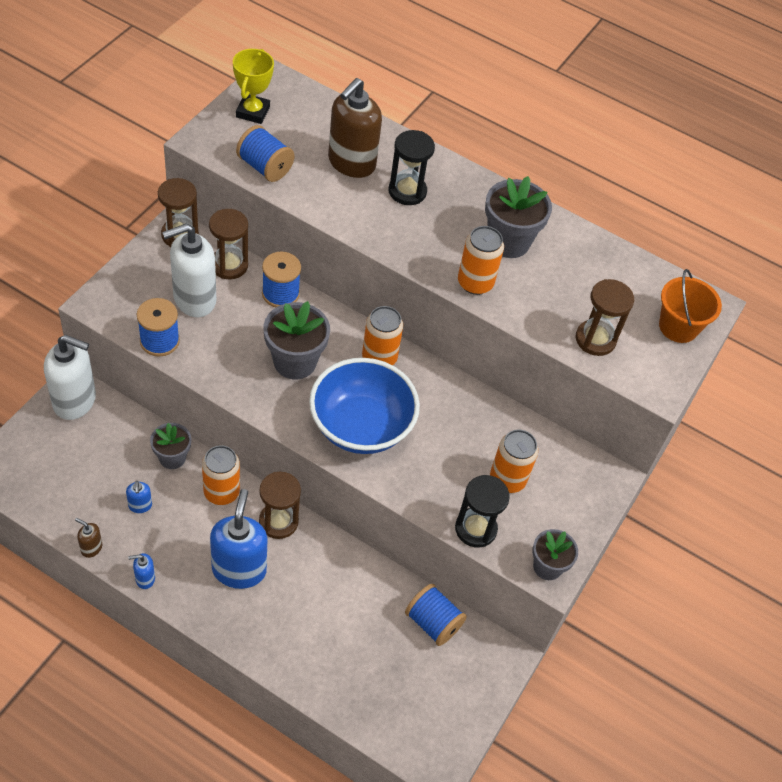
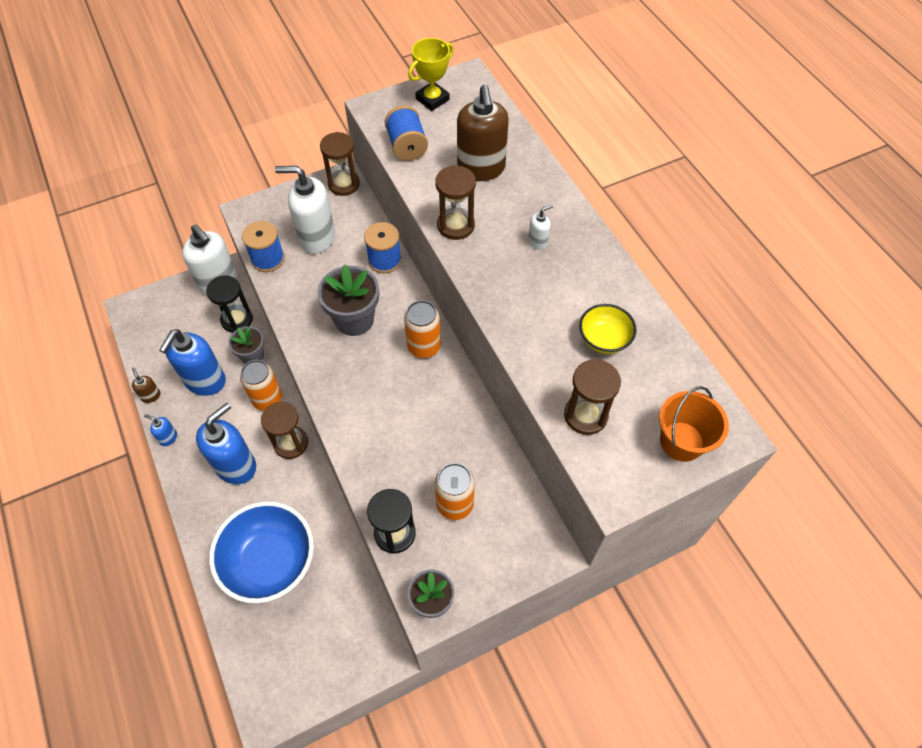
camera: 40 degrees right, 5 degrees up
blue soap dispenser [126,481,152,513] -> blue soap dispenser [159,329,226,396], size x2.28
brown hourglass [209,209,248,279] -> brown hourglass moved to [435,165,476,240]
blue bowl [309,358,420,454] -> blue bowl moved to [209,501,314,603]
brown soap dispenser [328,78,382,178] -> brown soap dispenser turned 75 degrees counterclockwise [457,84,509,181]
black hourglass [389,130,435,205] -> black hourglass moved to [206,275,253,333]
blue spool [405,584,467,646] -> none
orange can [458,226,504,295] -> none
grey flower pot [485,176,552,258] -> none
none -> white soap dispenser [528,205,553,250]
none -> yellow bowl [579,304,637,354]

